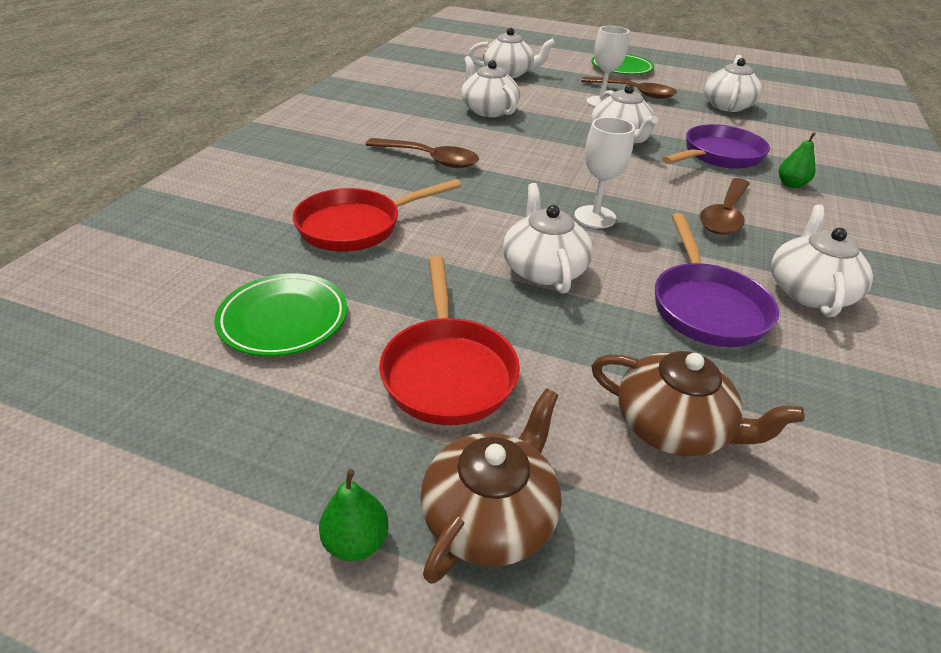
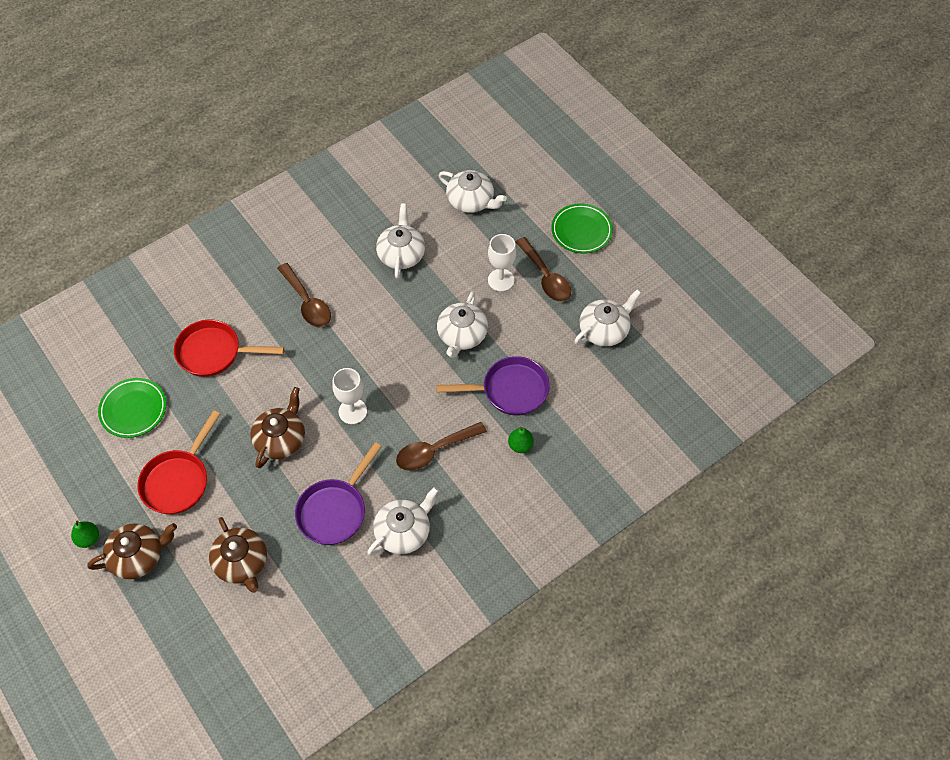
camera: 35 degrees right, 20 degrees up
white teapot [503,183,593,294] -> brown teapot [250,387,305,468]

